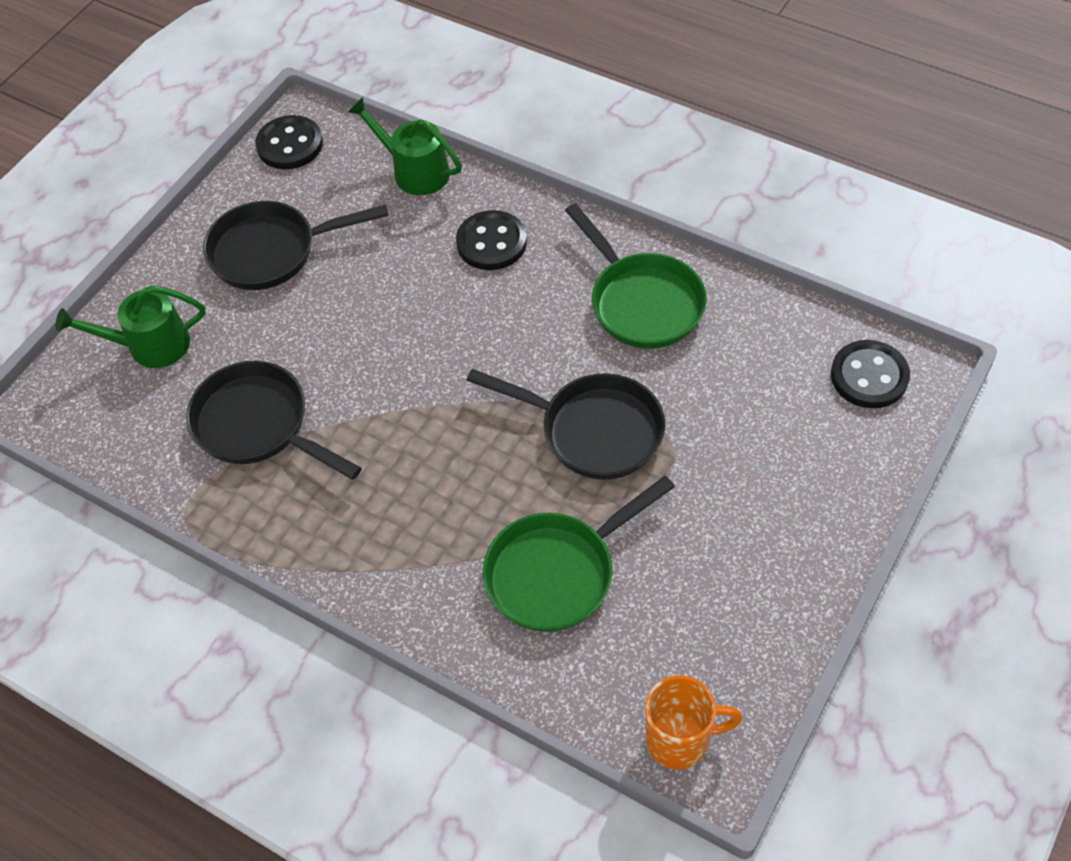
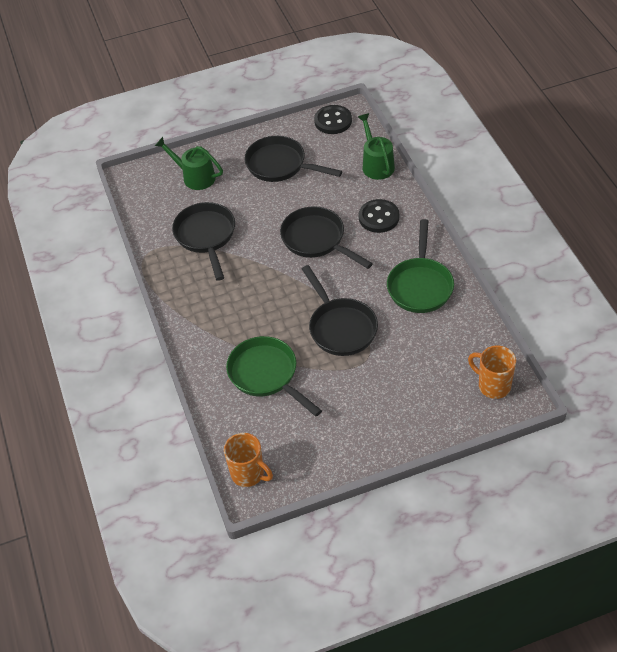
camera: 40 degrees right, 5 degrees down
green pan [483,476,675,632] -> green pan turned 45 degrees clockwise [226,336,322,416]
black button [831,340,910,408] -> orange mug [468,345,516,399]
none -> black pan [280,206,373,269]

